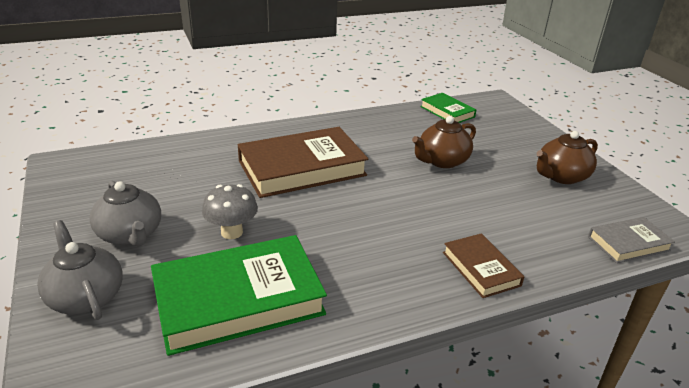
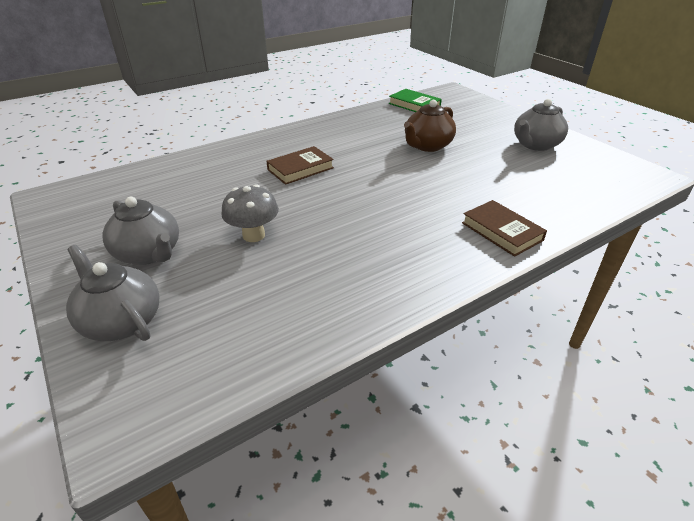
camera: 10 degrees left, 5 degrees up
green book [151,235,327,356] -> none
brown book [238,127,368,198] -> brown book [267,146,334,185], size x0.52
brown teapot [536,131,598,184] -> grey teapot [514,99,568,151]
grey book [588,217,675,263] -> none

